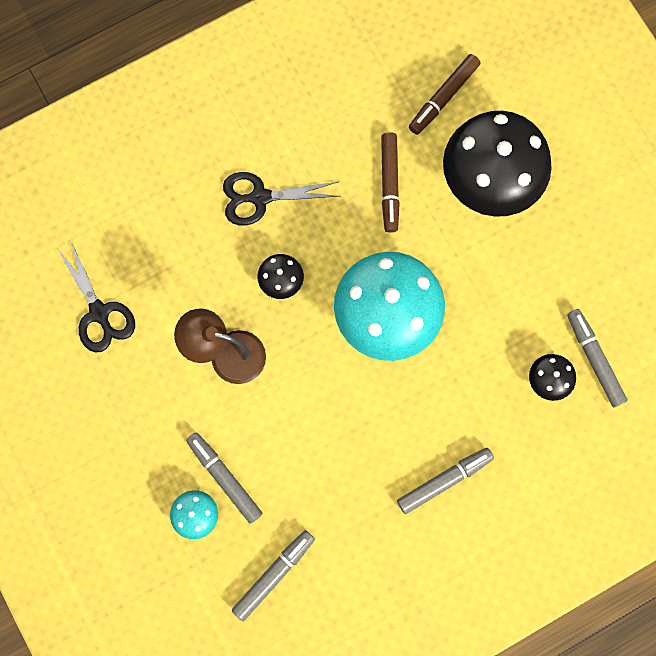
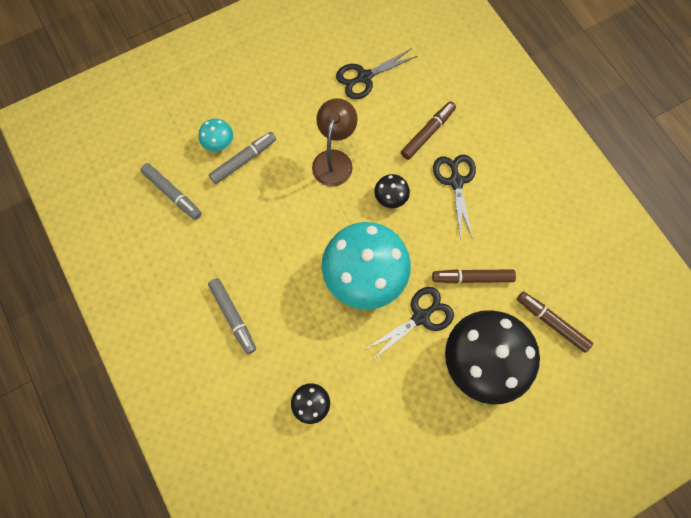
camera: 90 degrees right, 5 degrees down
grey marker [567,309,628,407] -> none
none -> black scissors [364,287,454,359]
none -> brown marker [401,101,456,160]

